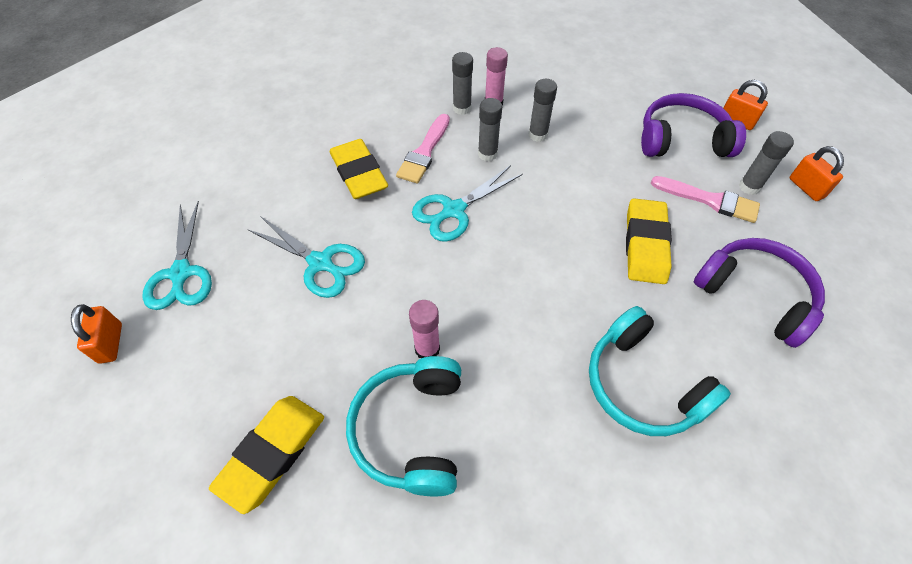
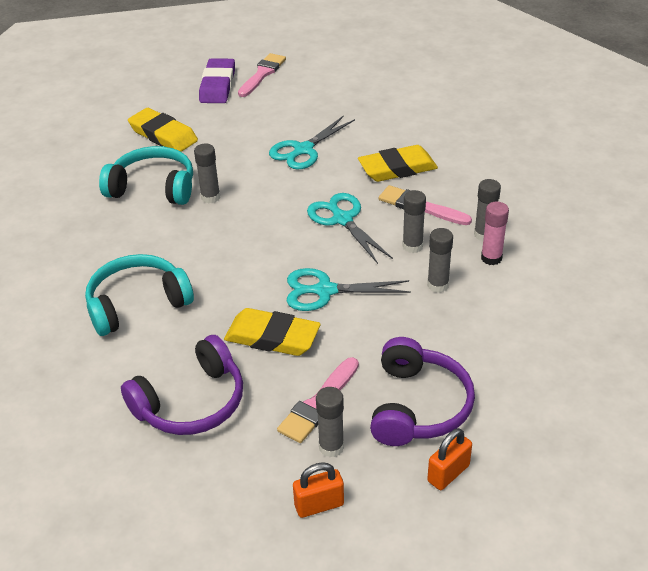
camera: 100 degrees right, 15 degrees down
orange padlock [71,304,122,364] -> pink brush [238,53,286,97]
turquoise scissors [142,201,212,310] -> turquoise scissors moved to [286,268,411,311]
pink glue stick [409,300,440,358] -> grey glue stick [194,144,220,203]
none -> purple eraser [199,58,235,103]

